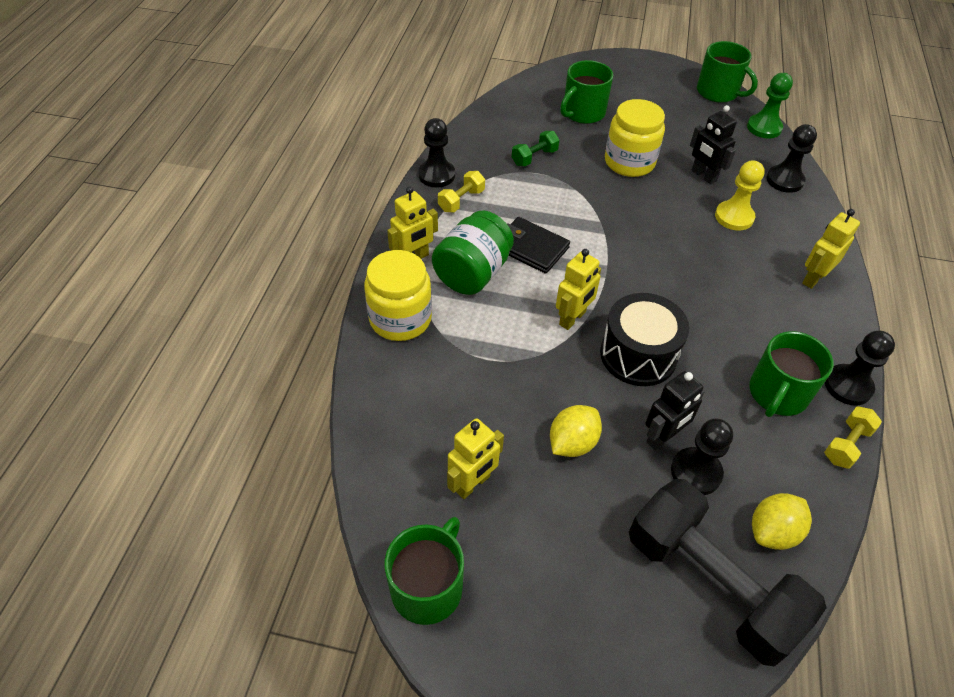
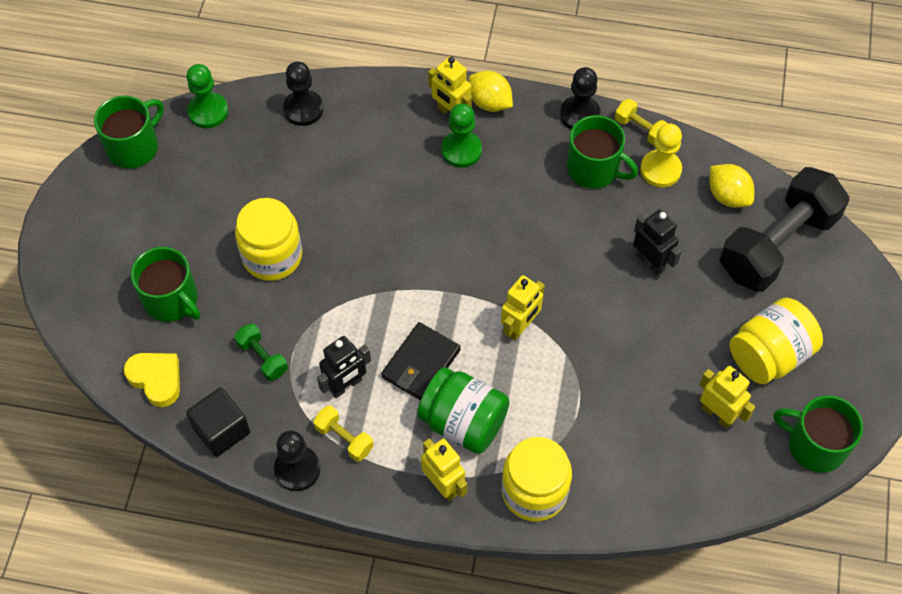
camera: 90 degrees left, 10 degrees up
yellow lemon [550,405,602,457] -> yellow lemon moved to [468,71,513,112]
yellow robot [556,249,601,330] -> yellow robot turned 90 degrees clockwise [501,275,545,341]
black drum [600,293,689,386] -> none
black pawn [671,418,733,495] -> none
black robot [690,105,737,184] -> black robot moved to [317,336,371,398]
yellow pawn [715,160,765,231] -> yellow pawn moved to [640,123,682,187]
none -> yellow heart [124,353,180,407]
none -> black cube [186,388,250,457]
none -> green pawn [441,104,482,168]
none -> yellow jar [730,298,823,384]

